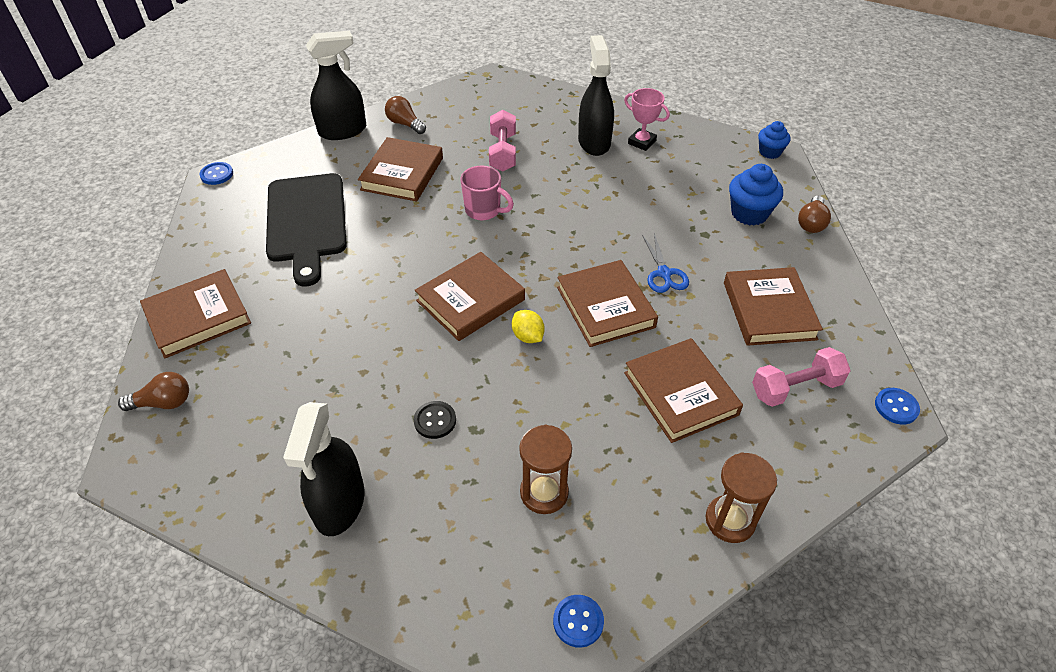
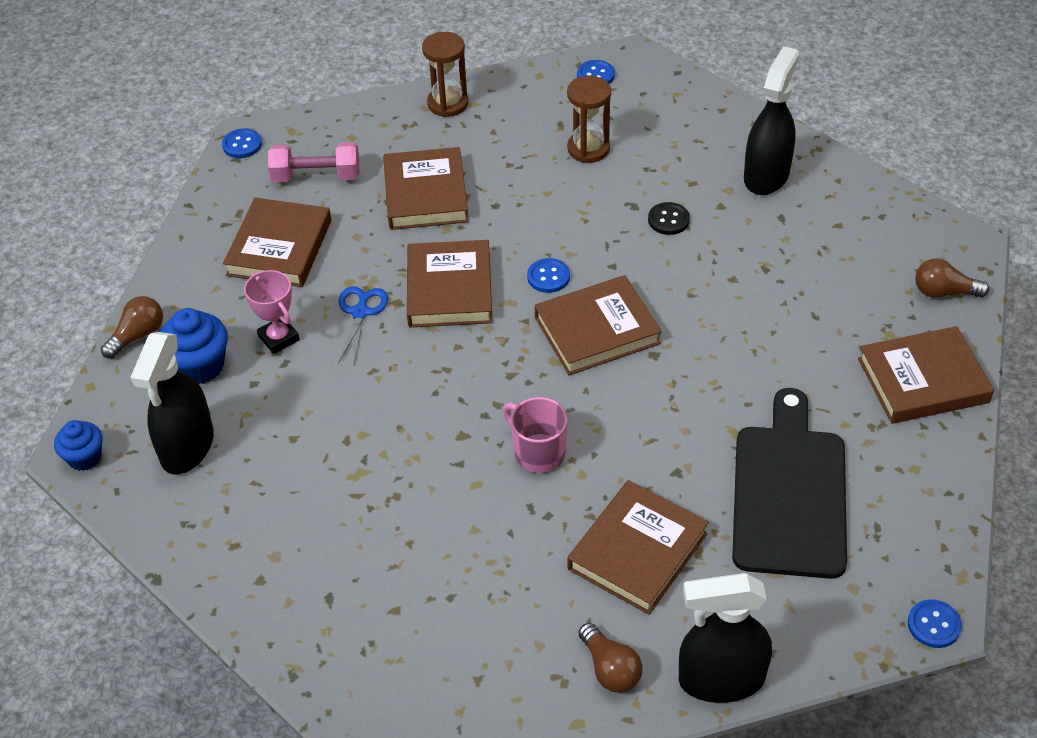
camera: 160 degrees left, 0 degrees up
pink dumbbell [489,110,516,172] -> none
yellow lemon [512,310,545,343] -> blue button [527,258,570,293]
black spray bottle [578,35,614,156] -> black spray bottle moved to [131,332,214,474]
pink trophy [624,88,670,151] -> pink trophy moved to [244,270,300,354]

